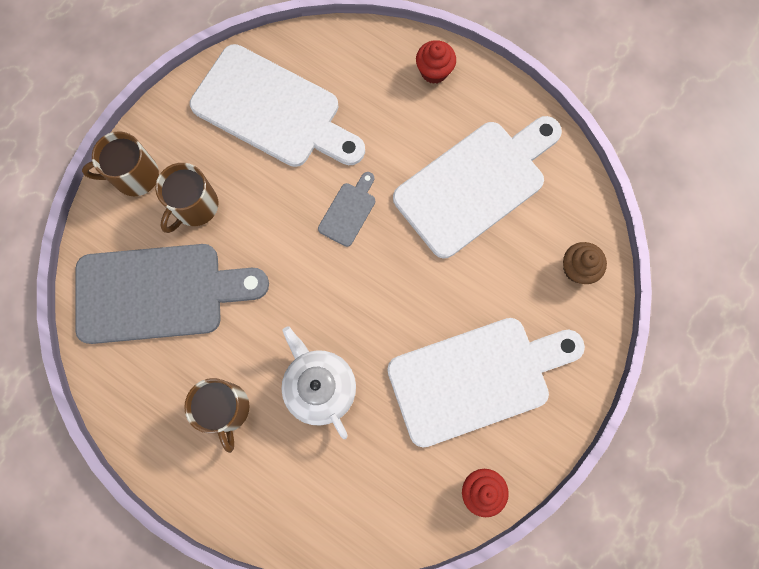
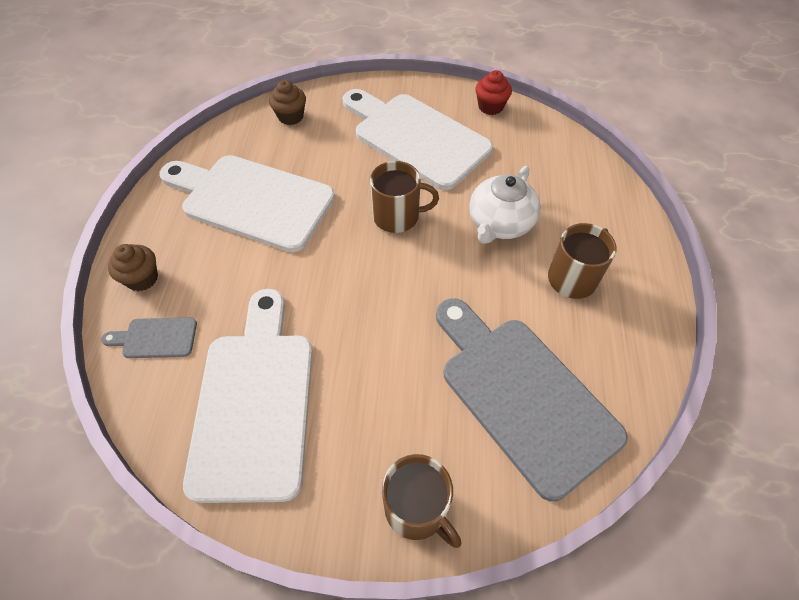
camera: 120 degrees left, 20 degrees down
brown mug [155,163,218,233] -> brown mug moved to [370,161,439,233]
grey cutting board [318,172,375,247] -> grey cutting board moved to [101,317,197,358]
red cupcake [416,40,456,84] -> brown cupcake [108,244,158,291]

